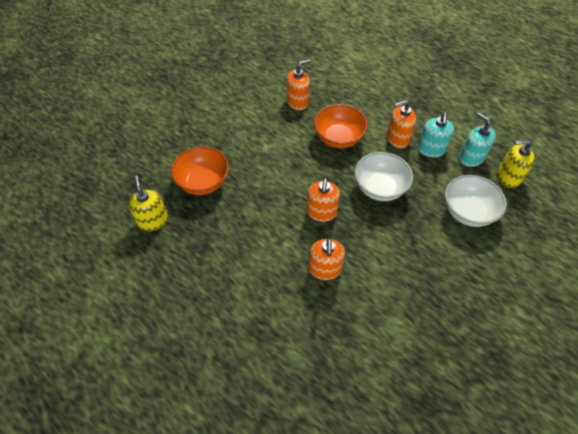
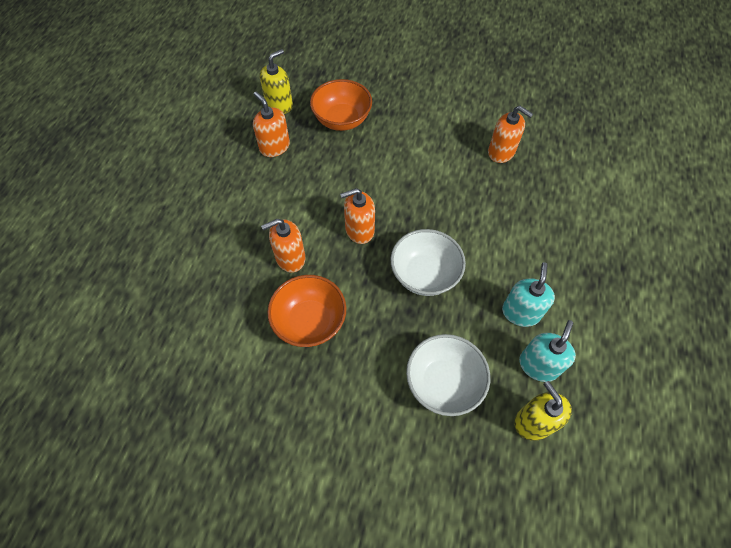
camera: 65 degrees right, 5 degrees up
orange bowl [314,104,368,148] -> orange bowl moved to [267,275,346,347]
orange soap dispenser [387,100,416,148] -> orange soap dispenser moved to [253,92,290,157]
turquoise soap dispenser [418,113,454,157] -> turquoise soap dispenser turned 120 degrees clockwise [502,262,555,327]

